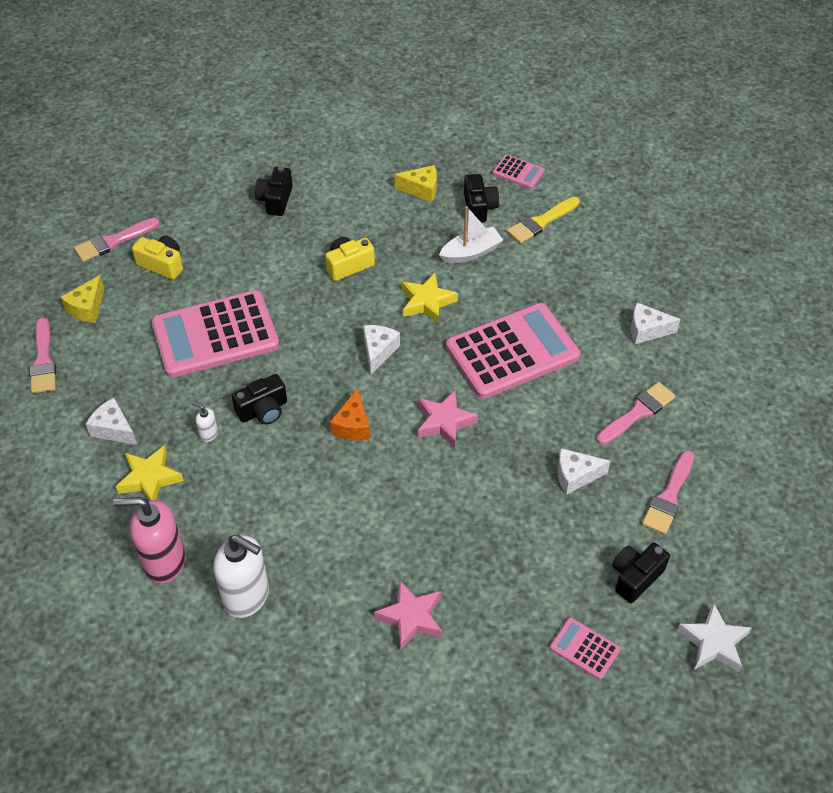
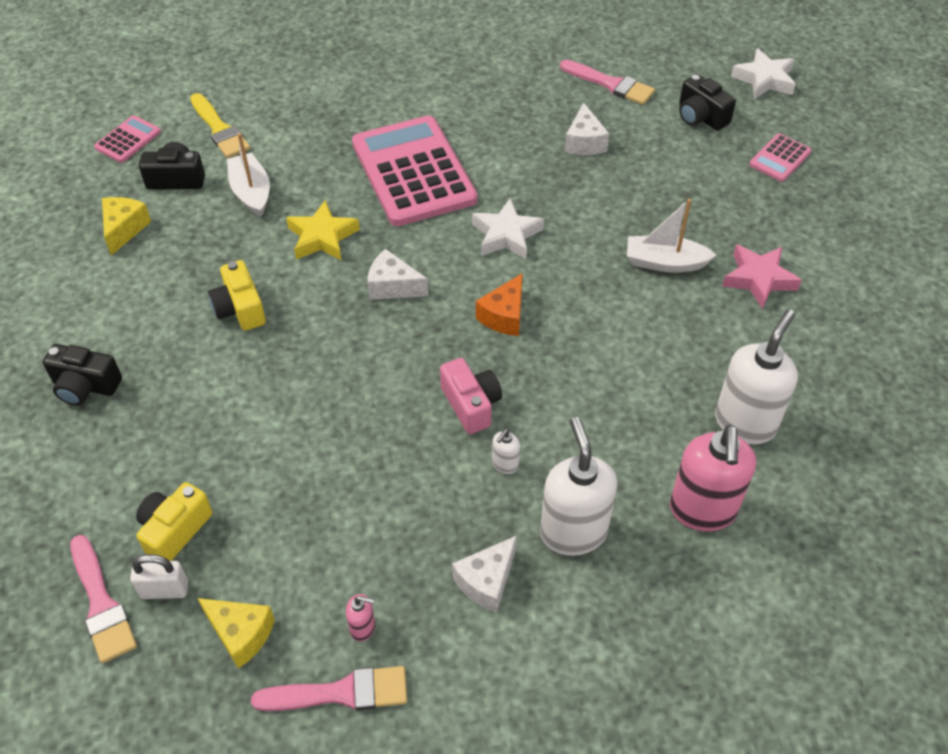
camera: 85 degrees left, 0 degrees up
yellow star [116,445,184,501] -> white soap dispenser [540,417,618,556]
pink calculator [151,290,279,378] -> none
black camera [232,374,287,425] -> pink camera [440,358,502,434]
orange cheese [330,388,370,440] -> orange cheese turned 105 degrees clockwise [476,273,523,336]
pink star [418,390,478,448] -> white star [472,198,544,259]
pink brush [596,382,676,445] -> none
white cheese [631,303,681,344] -> none
none -> white padlock [130,554,188,599]
none -> pink soap dispenser [346,594,375,642]
none -> white boat [627,199,716,273]

